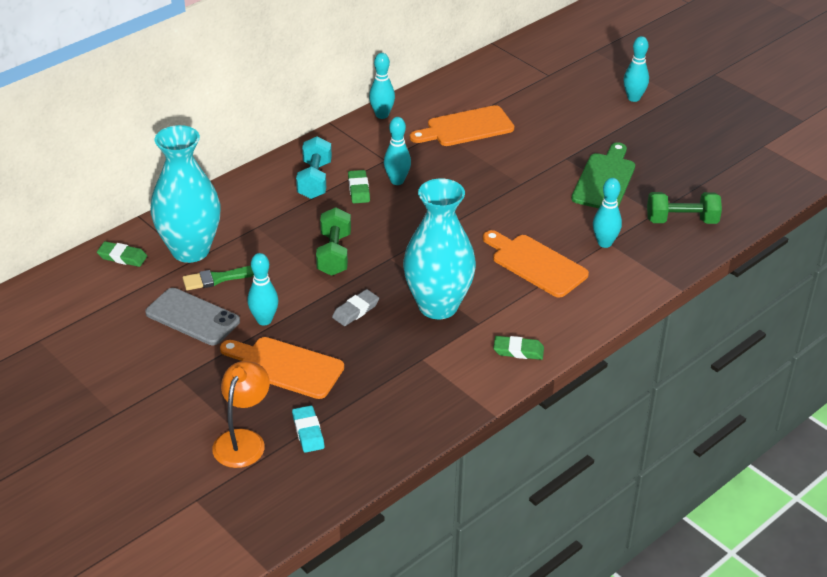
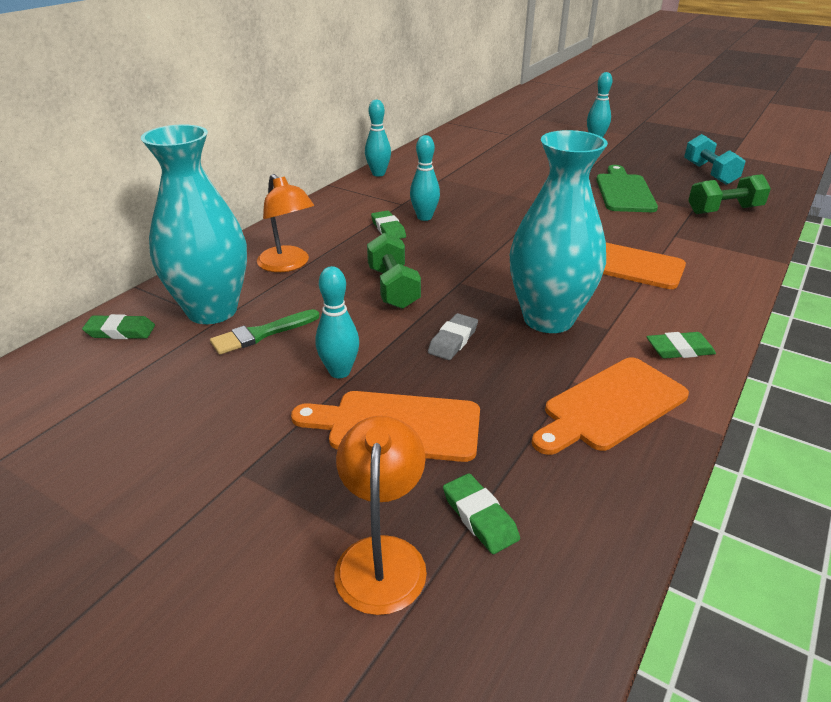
camera: 15 degrees left, 5 degrees down
grey phone [145,288,240,345] -> none
turquoise eraser [292,406,325,453] -> green eraser [443,473,520,554]
turquoise dumbbell [296,136,332,199] -> turquoise dumbbell moved to [684,134,746,185]
orange cutting board [410,105,514,146] -> orange cutting board moved to [532,357,689,455]
turquoise bowling pin [593,178,622,248] -> none
none -> orange lamp [257,174,314,272]

